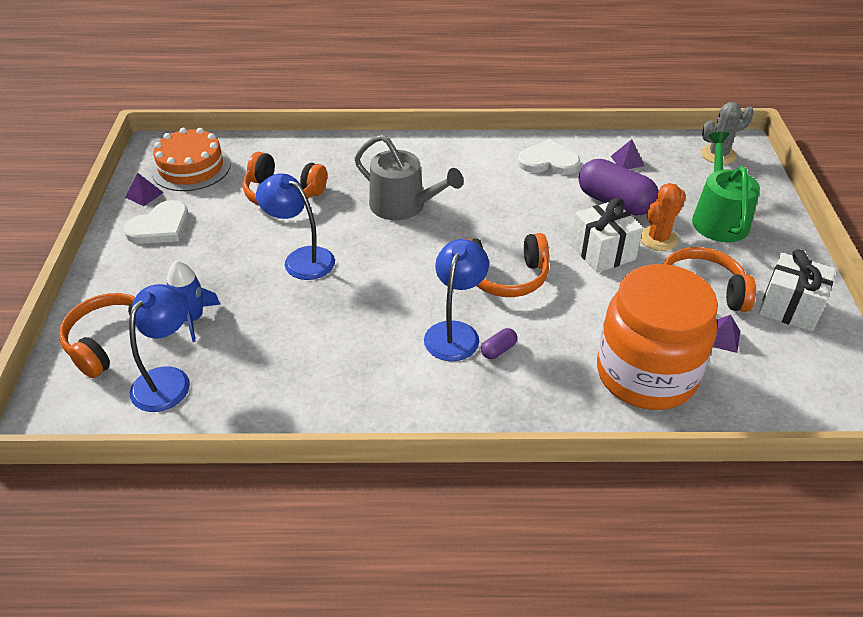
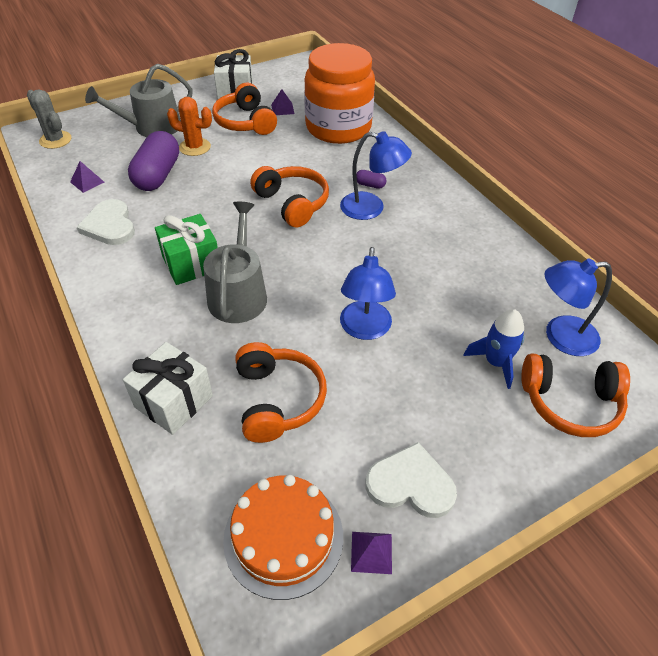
camera: 120 degrees left, 5 degrees up
blue lamp [424,239,489,361] -> blue lamp turned 150 degrees counterclockwise [340,131,412,220]
white gift [571,198,643,273] -> white gift moved to [123,342,213,435]
green watering can [692,132,760,242] -> grey watering can [85,63,193,137]
none -> green gift [155,214,218,285]

